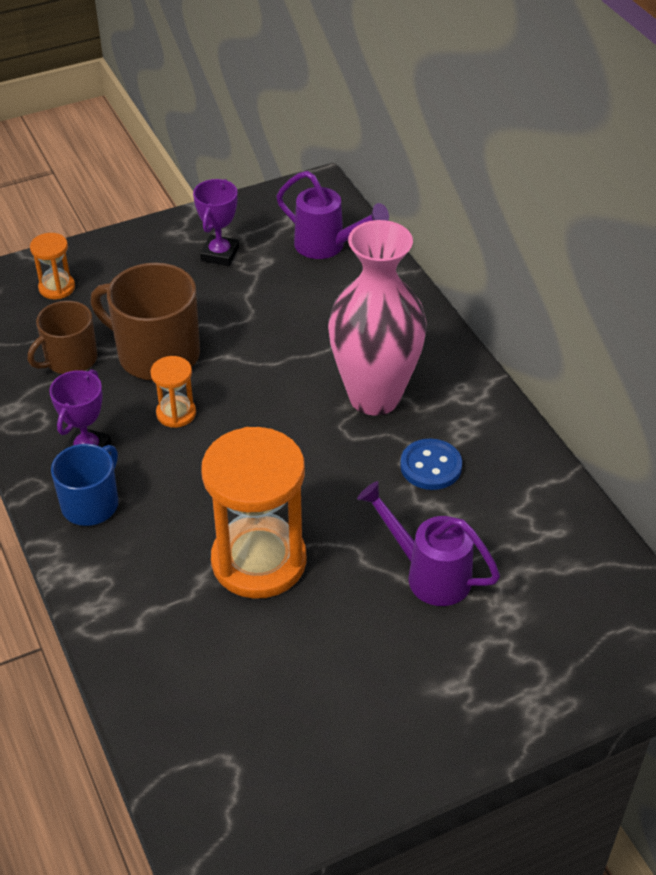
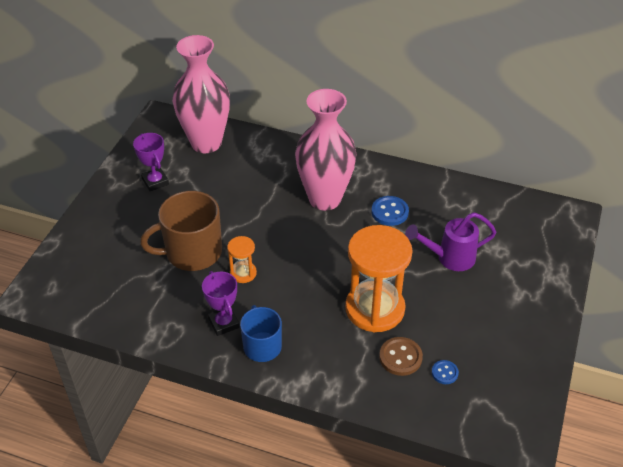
camera: 45 degrees left, 0 degrees up
brown mug [28,301,98,374] -> none
orange hourglass [30,233,75,299] -> none
purple watering can [276,171,389,259] -> pink vase [172,35,230,153]
none -> brown button [379,337,423,376]
none -> blue button [432,360,459,384]

